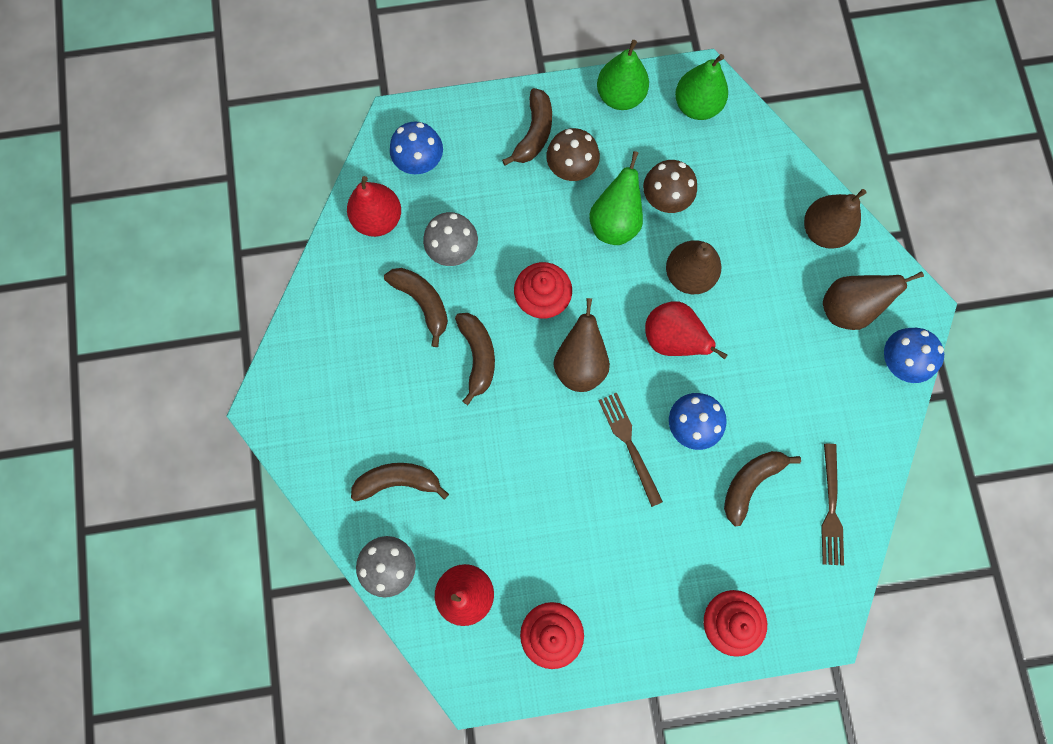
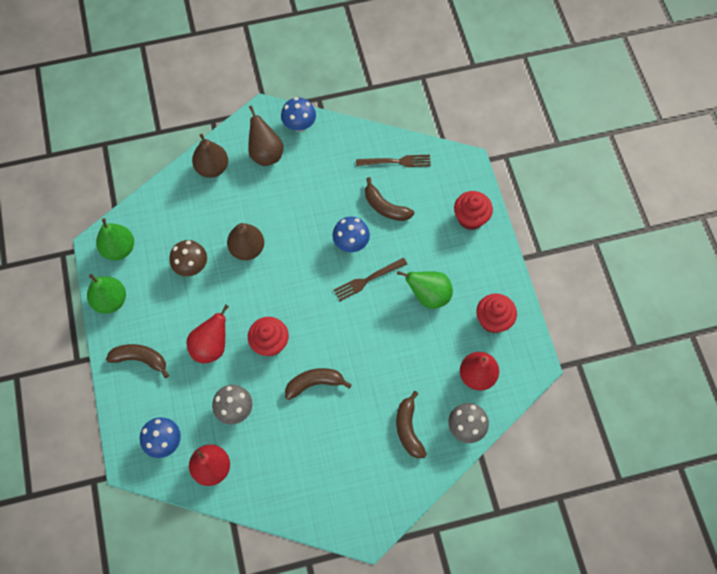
camera: 95 degrees left, 10 degrees down
brown banana [384,268,448,347] -> none
brown mushroom [546,128,600,181] -> none
brown pear [553,298,610,392] -> none
green pear [589,151,643,245] -> green pear moved to [397,271,453,309]
red pear [645,302,728,359] -> red pear moved to [186,305,229,363]

